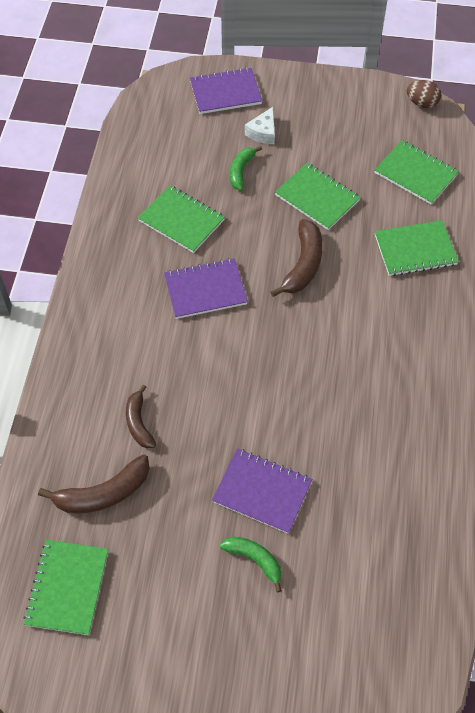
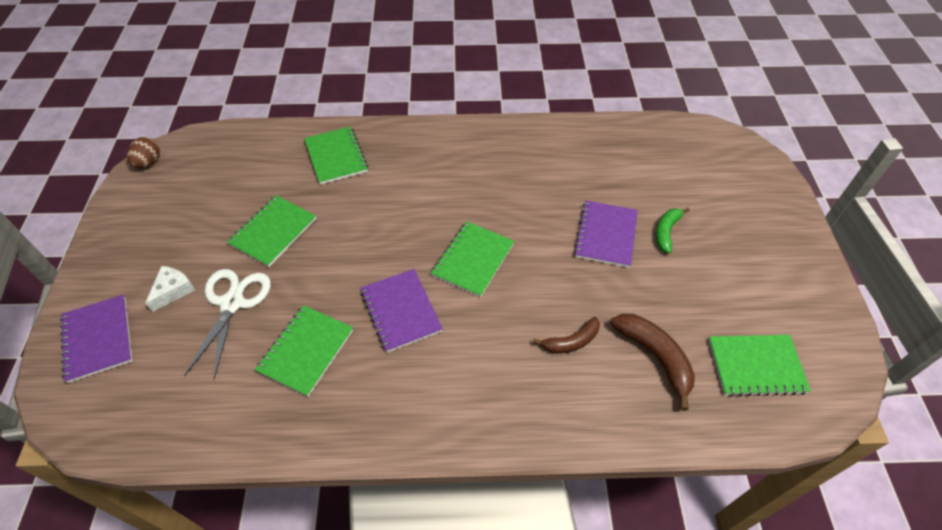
camera: 100 degrees left, 5 degrees down
green banana [230,146,262,191] -> white scissors [184,269,271,380]
white cheese [245,107,275,144] -> white cheese turned 75 degrees counterclockwise [145,266,195,312]
brown banana [271,219,323,297] -> none
green notebook [374,140,459,205] -> green notebook moved to [431,221,514,297]

